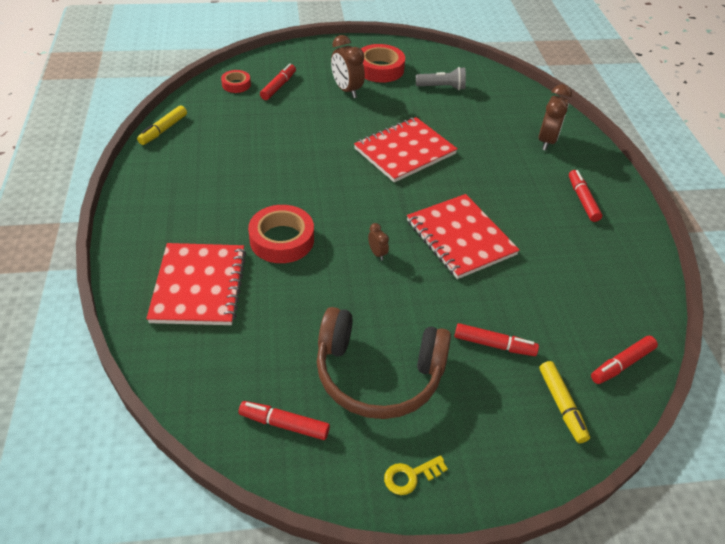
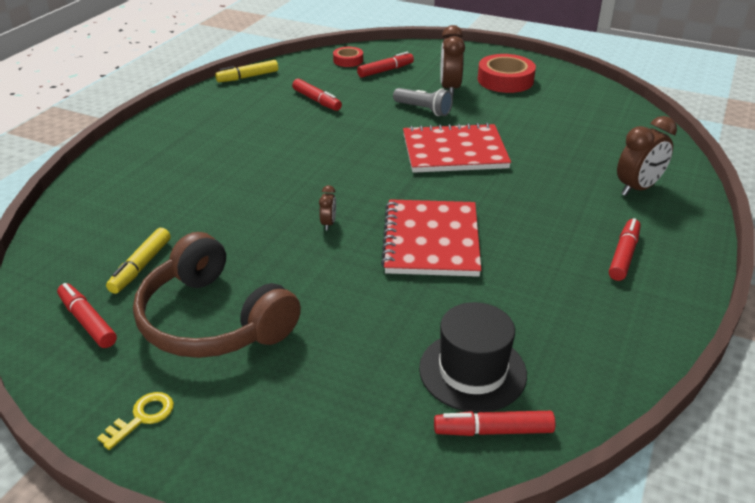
camera: 35 degrees right, 10 degrees down
red notebook [146,243,246,325] -> none
red tape [248,205,314,263] -> none
yellow key [384,455,448,495] -> yellow key turned 120 degrees clockwise [97,392,174,450]
grey flashlight [416,67,466,90] -> grey flashlight moved to [393,88,453,116]
red marker [454,323,539,356] -> red marker moved to [292,79,342,111]
yellow marker [539,361,590,443] -> yellow marker moved to [106,228,171,294]
none -> black hat [419,302,527,413]

